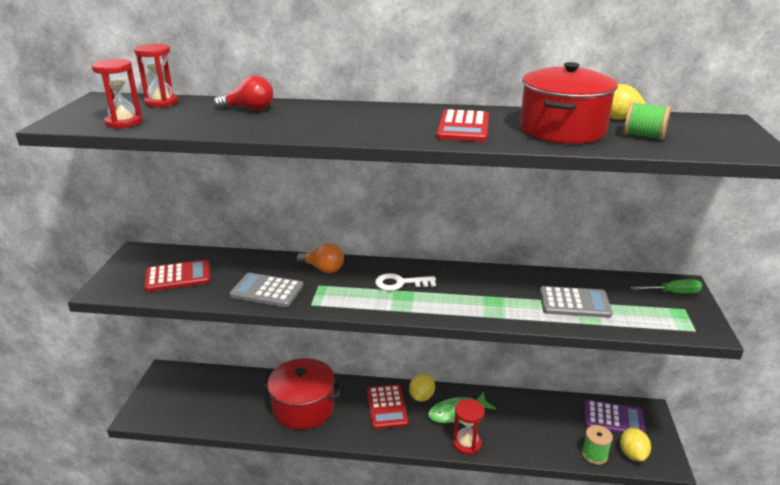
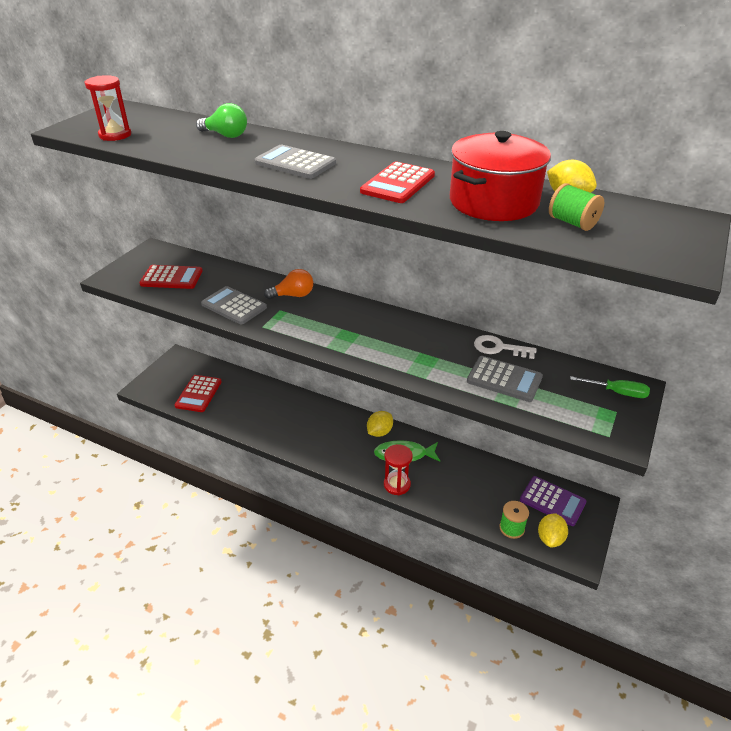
camera: 20 degrees right, 10 degrees up
red hourglass [134,44,179,107] -> none
red light bulb [214,75,273,111] -> green light bulb [196,103,247,138]
red pot [261,358,343,430] -> none
orange light bulb [296,243,344,273] -> orange light bulb turned 60 degrees counterclockwise [264,269,313,299]
red calculator [367,384,408,429] -> red calculator moved to [174,375,222,412]
white key [375,273,436,291] -> white key moved to [474,335,537,359]
none -> grey calculator [254,145,336,179]

